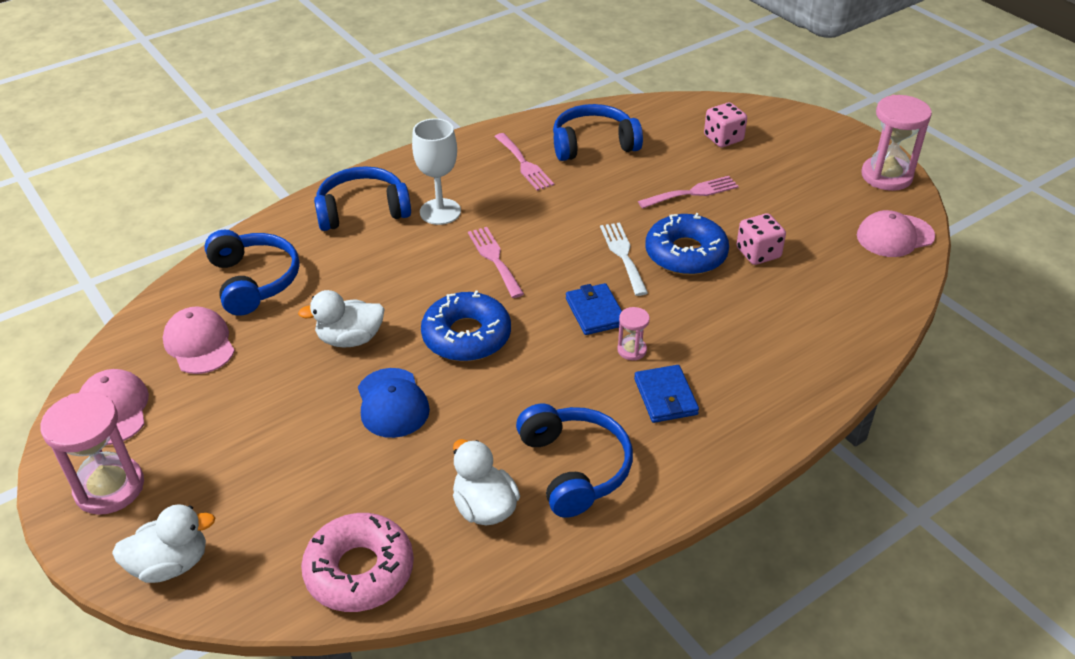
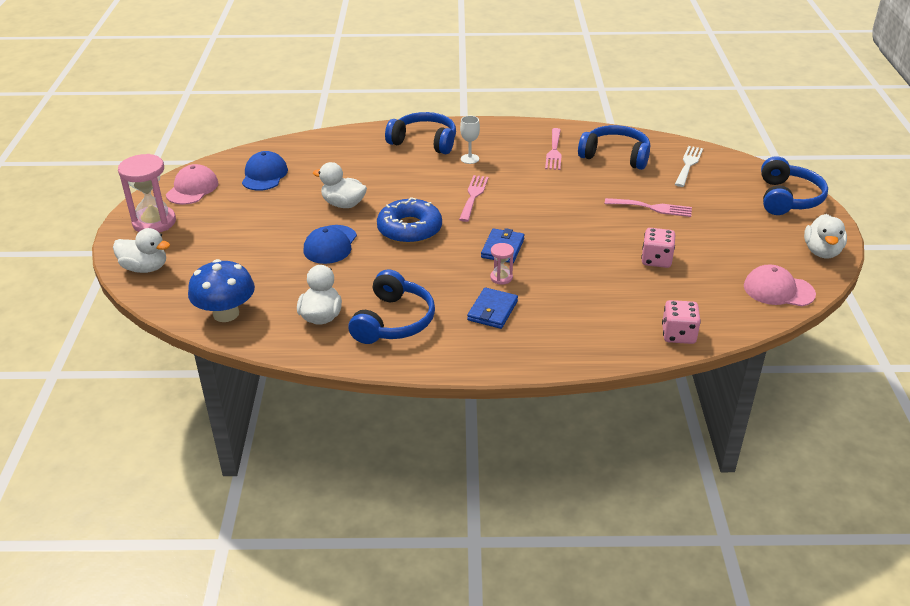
camera: 35 degrees right, 5 degrees down
pink cap [163,306,235,374] -> blue cap [242,151,288,191]
blue headphones [204,230,300,316] -> blue headphones moved to [761,156,828,215]
pink donut [301,513,414,612] -> blue mushroom [188,259,255,322]
white goblet [412,118,461,225] -> white goblet [460,116,480,164], size x0.61
white fork [600,223,648,296] -> white fork moved to [675,146,703,187]
blue donut [646,213,729,275] -> none
pink dice [704,102,747,147] -> pink dice moved to [662,300,701,344]
pink hourglass [861,95,932,191] -> white duck [804,214,847,258]

